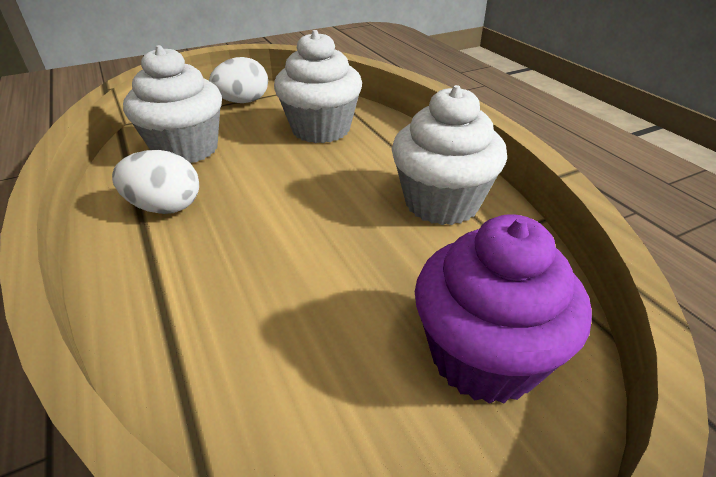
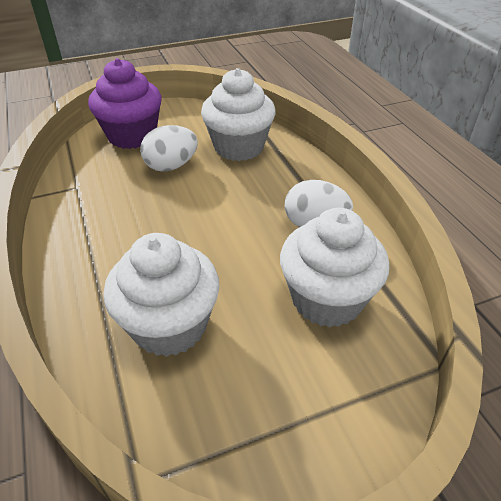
camera: 175 degrees left, 5 degrees up
white egg [209,57,268,103] -> white egg moved to [140,125,198,172]
white cupcake [392,85,507,225] -> white cupcake moved to [201,68,275,161]

